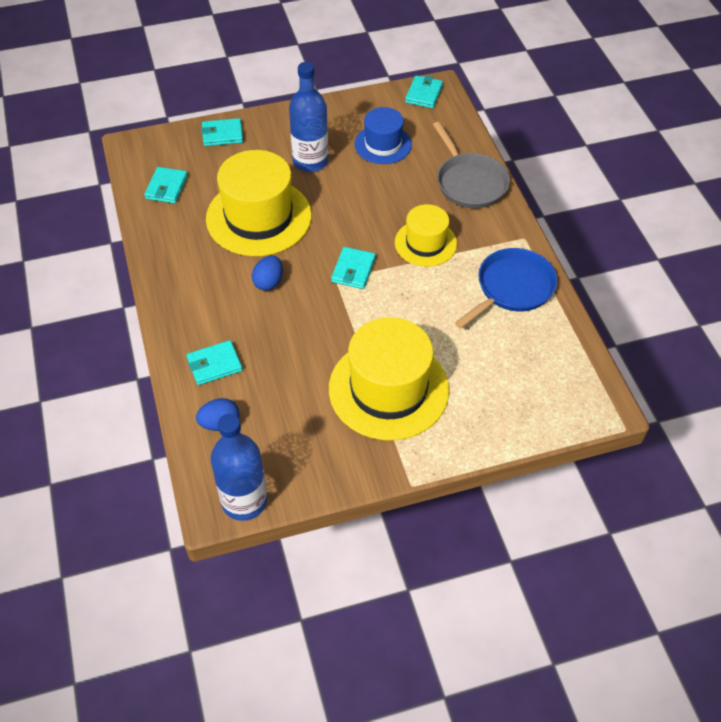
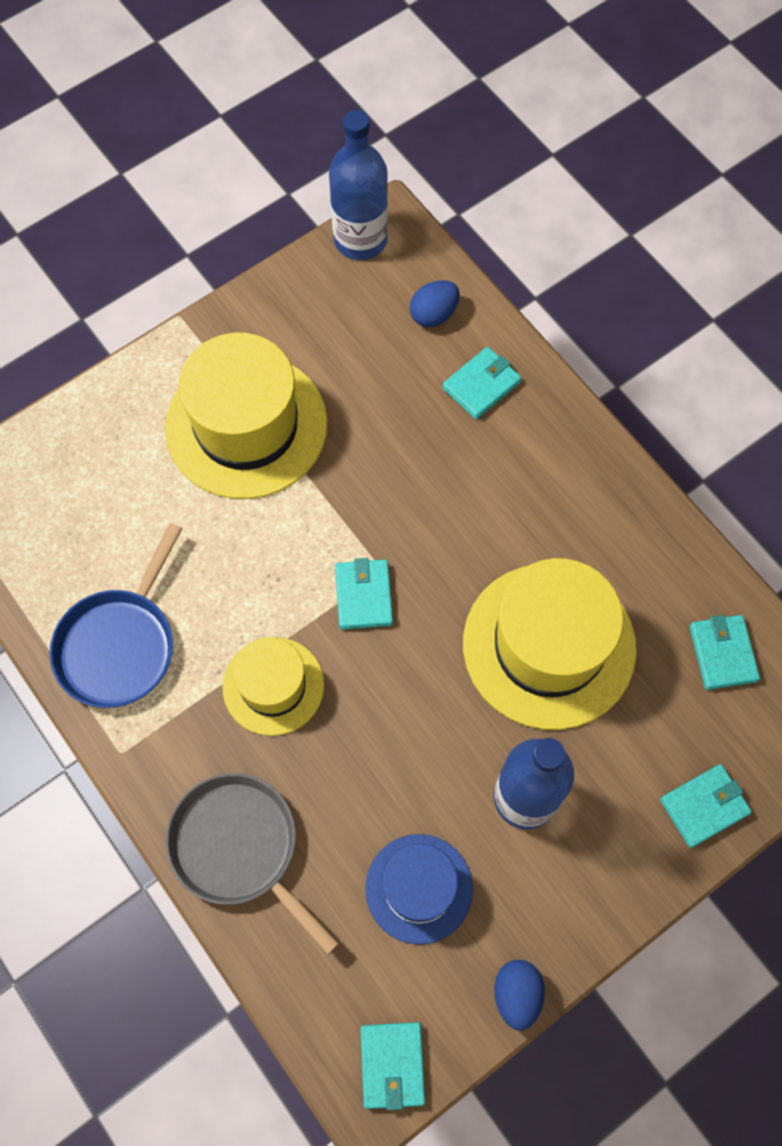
camera: 160 degrees right, 15 degrees up
blue egg [252,255,283,291] -> blue egg moved to [494,960,545,1031]

